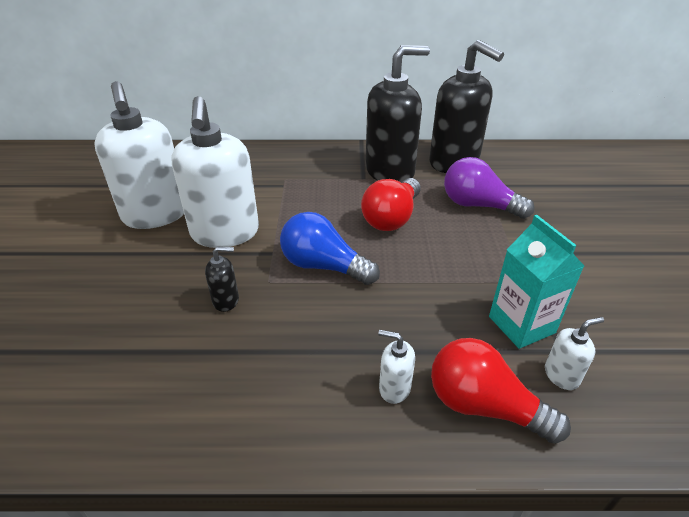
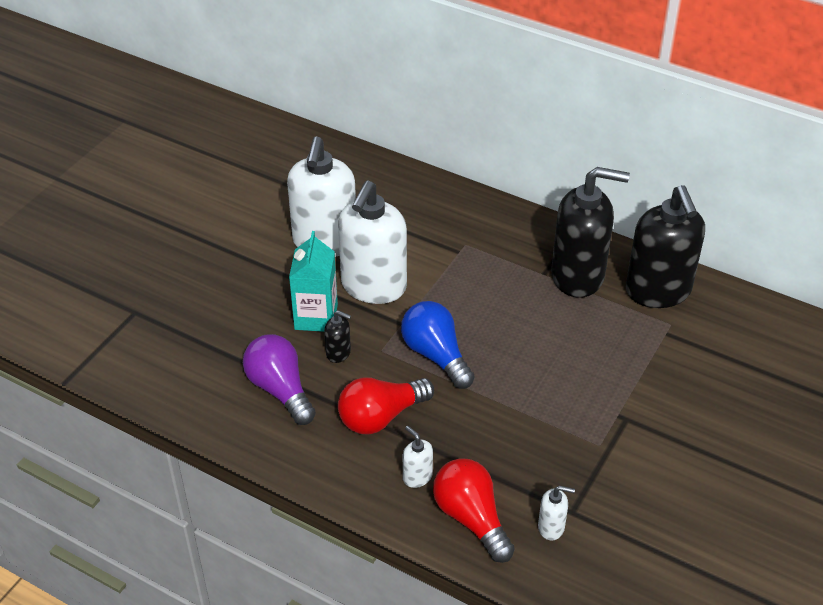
camera: 30 degrees right, 5 degrees up
red light bulb [361,178,421,231] -> red light bulb moved to [338,377,434,434]
purple light bulb [444,157,535,219] -> purple light bulb moved to [243,334,316,425]
turquoise carton [489,215,584,349] -> turquoise carton moved to [289,231,338,332]

